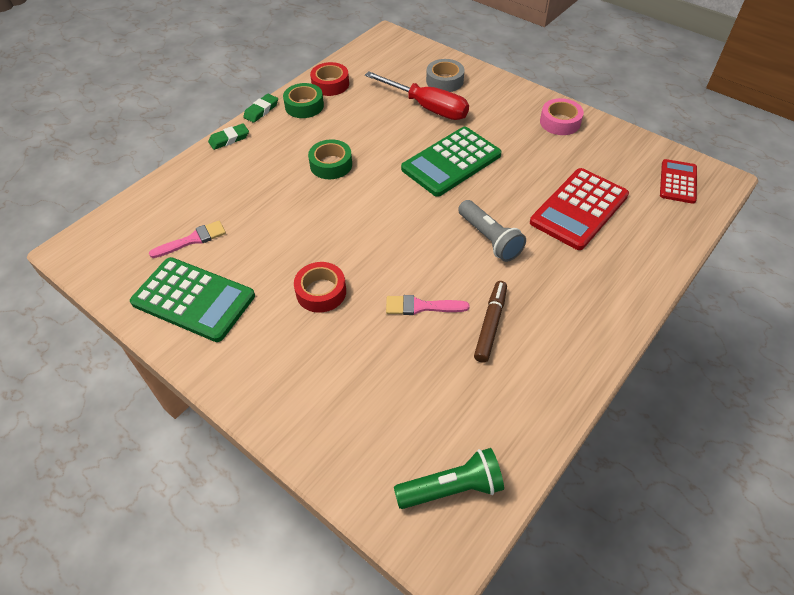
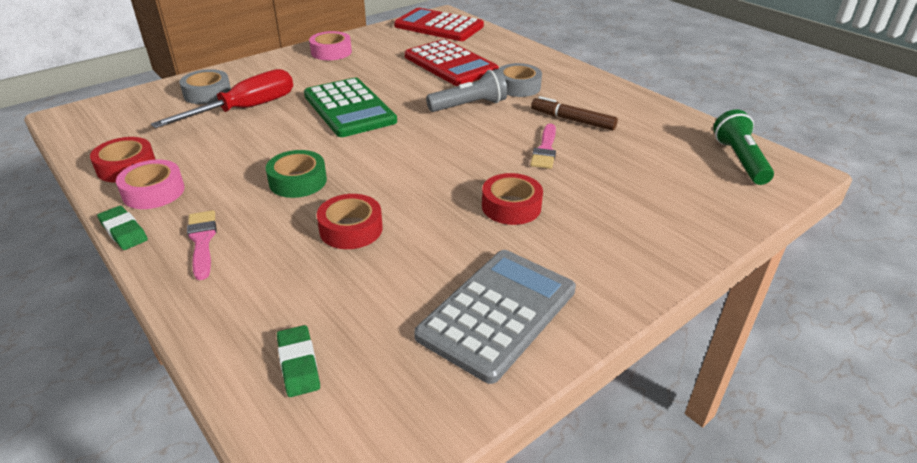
camera: 80 degrees left, 15 degrees down
green calculator [130,257,255,342] -> grey calculator [414,250,576,384]
pink brush [149,221,226,258] -> pink brush moved to [187,210,216,280]
green eraser [208,123,249,150] -> green eraser moved to [277,325,320,397]
green tape [283,83,324,118] -> pink tape [116,160,185,209]
red calculator [660,159,697,204] -> red calculator [394,8,484,41], size x1.71
none -> red tape [317,194,383,249]
none -> grey tape [499,63,542,97]

